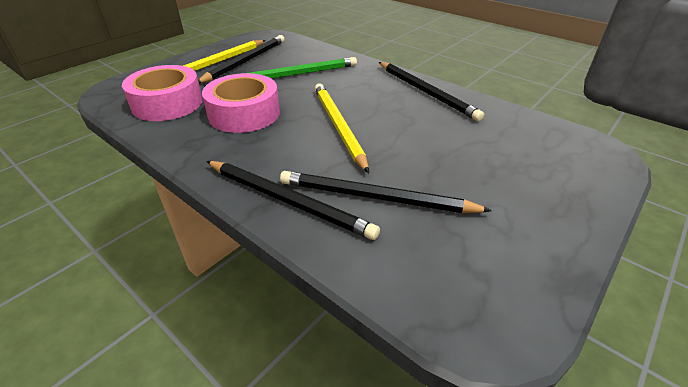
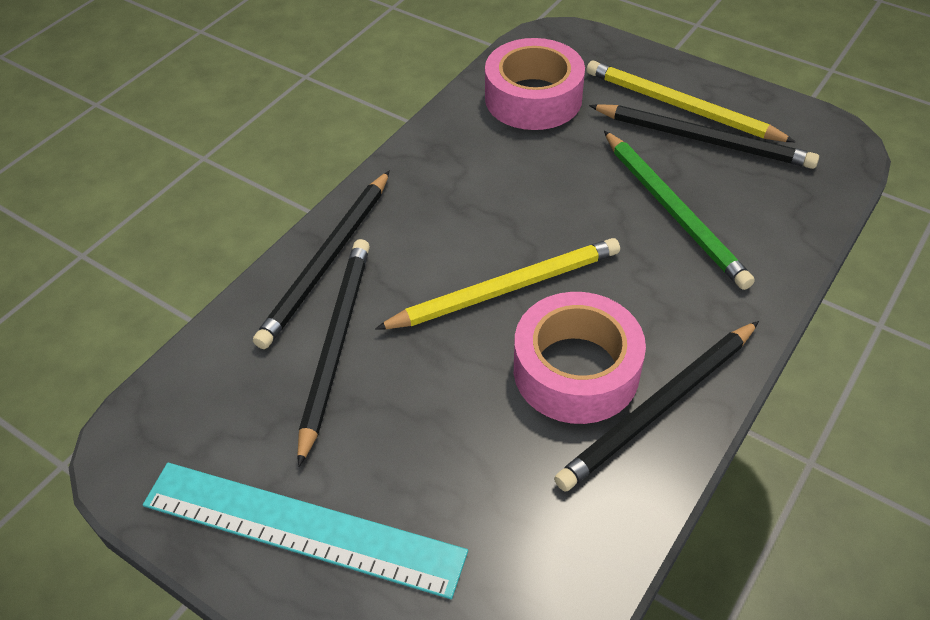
camera: 85 degrees right, 10 degrees up
pink tape [202,73,280,133] -> pink tape moved to [514,292,646,424]
none -> turquoise ruler [143,462,468,599]

